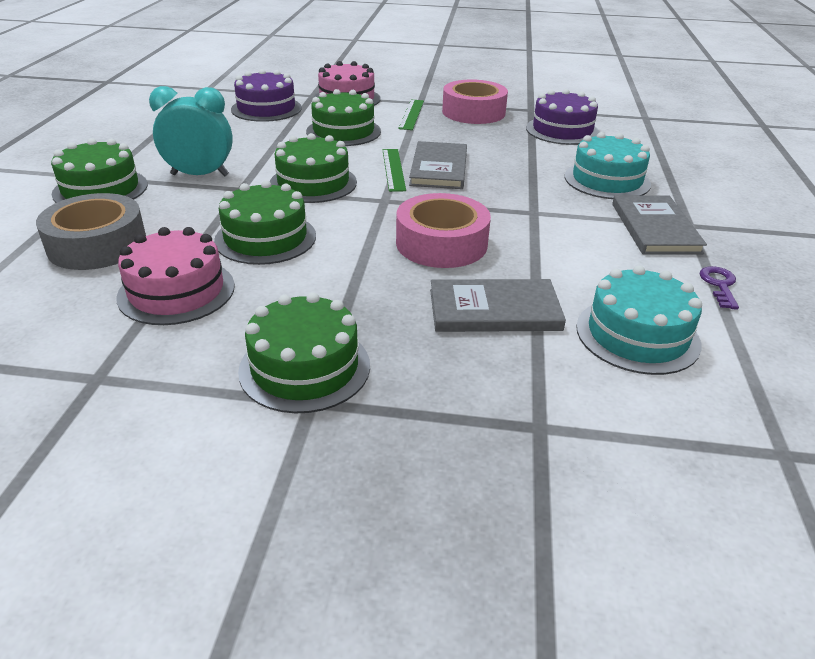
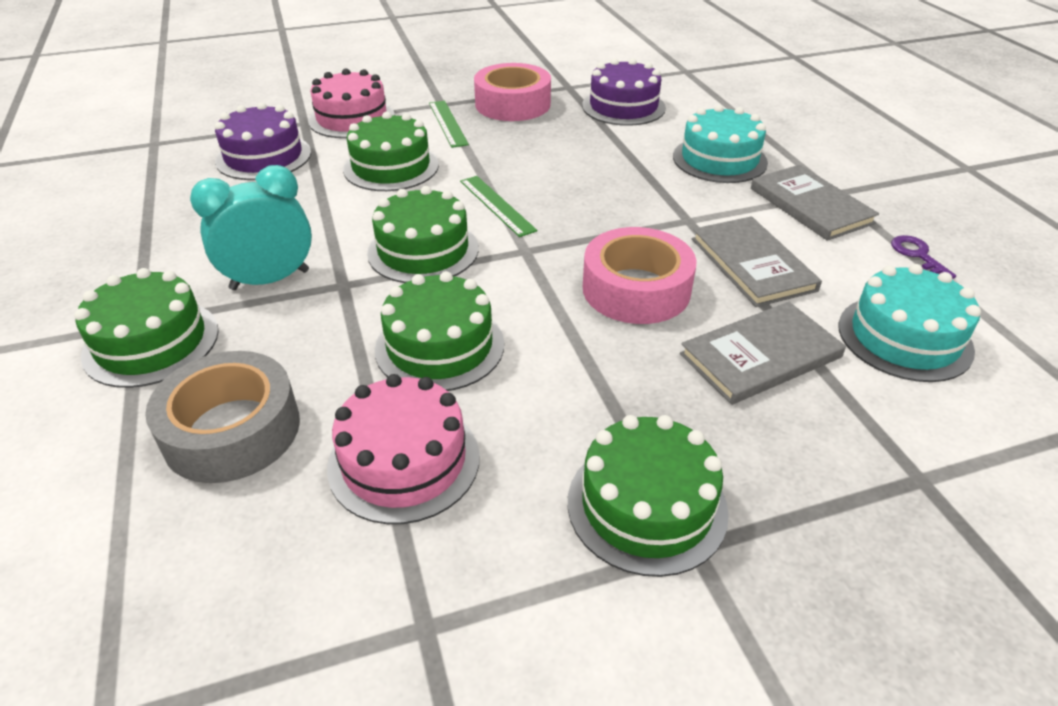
camera: 25 degrees left, 5 degrees up
grey book [409,141,467,189] -> grey book moved to [692,216,822,307]

